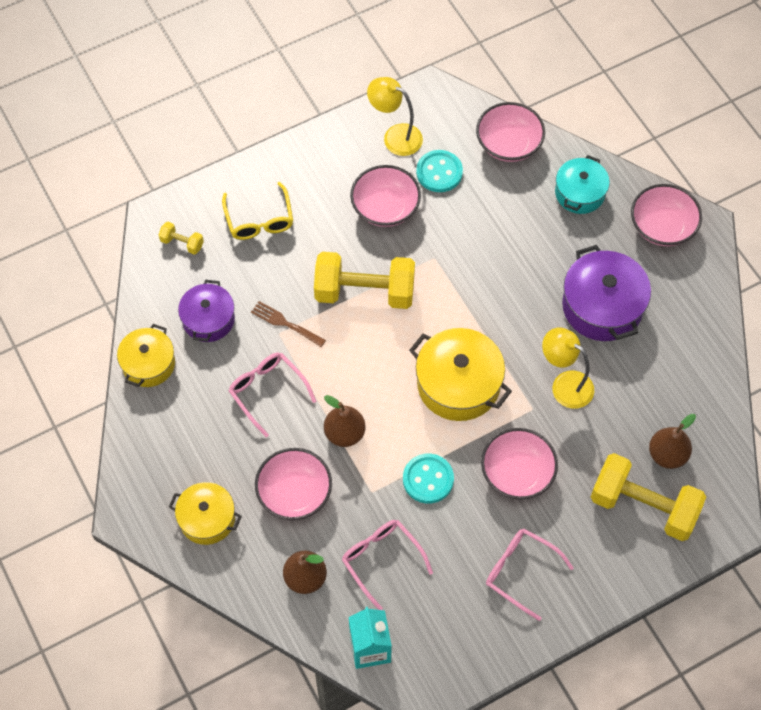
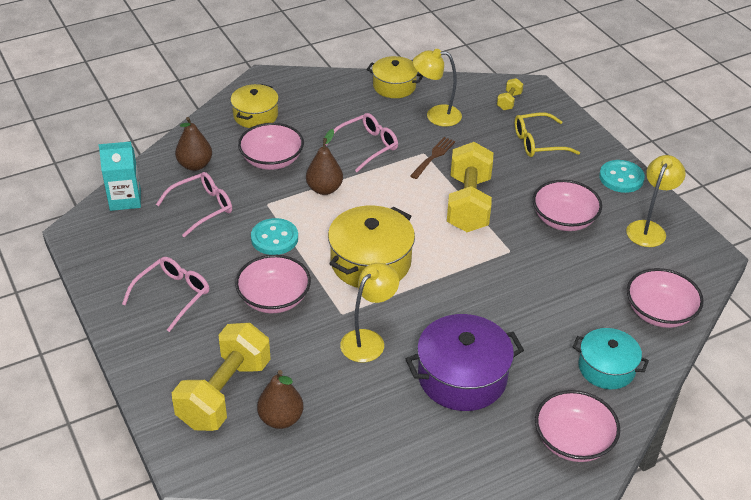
camera: 90 degrees right, 20 degrees down
purple pot [178,280,235,342] -> yellow lamp [413,49,462,127]
turquoise button [416,150,463,192] -> turquoise button moved to [599,160,645,193]

